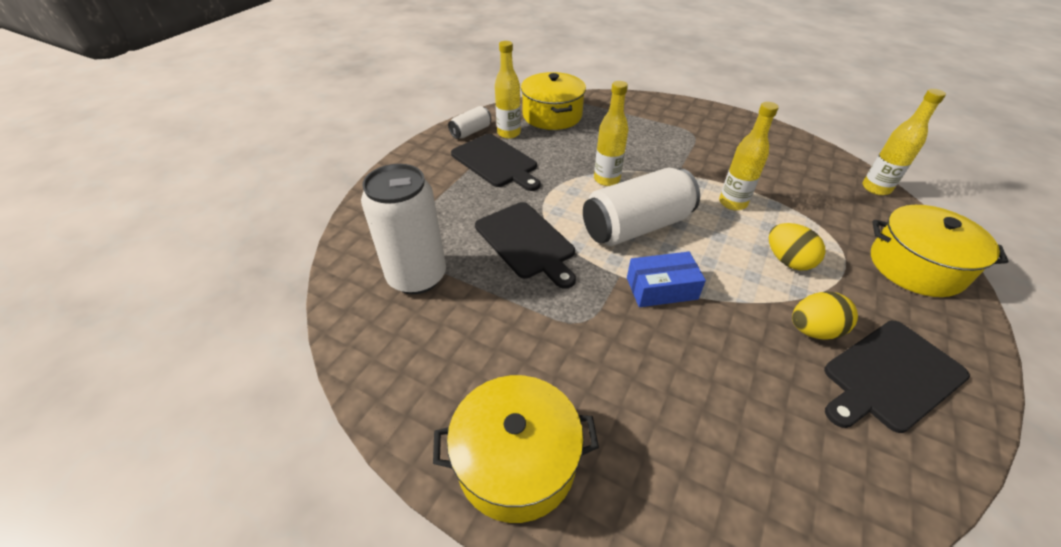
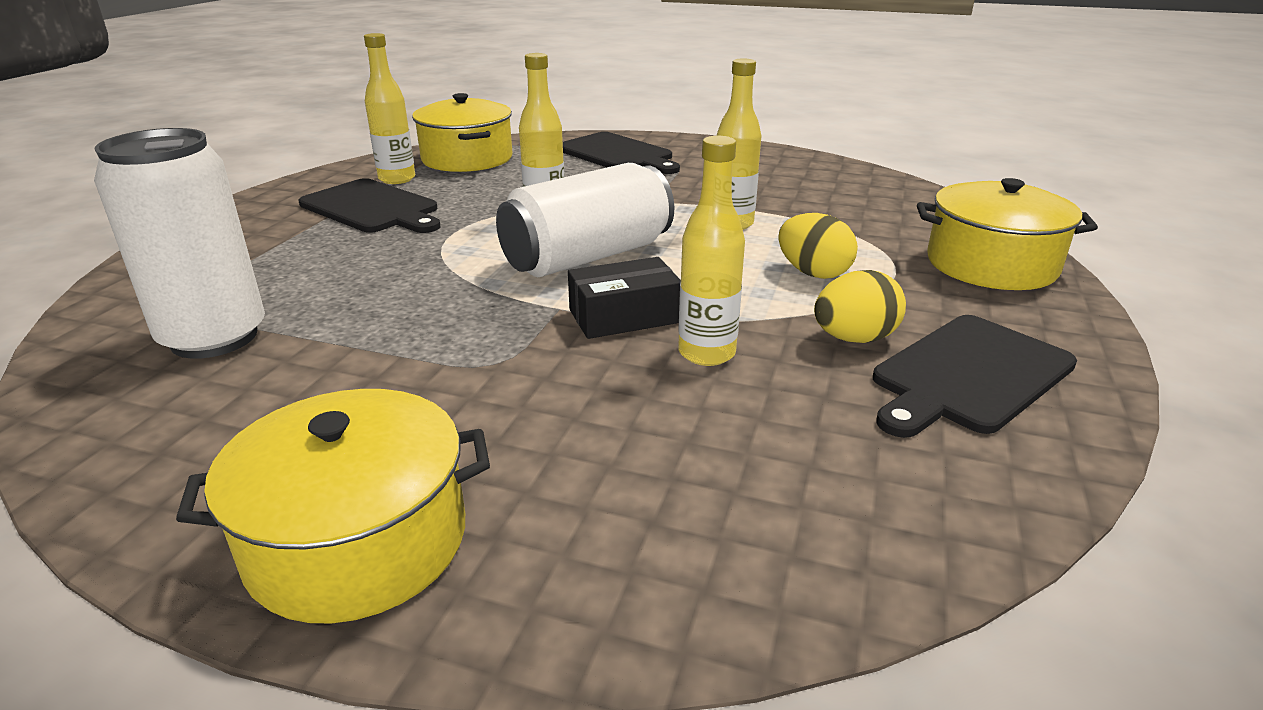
camera: 10 degrees left, 15 degrees down
white can [448,106,491,139] -> none
black cutting board [475,202,576,289] -> black cutting board moved to [563,132,680,174]
blue box [627,252,706,307] -> black box [568,257,681,339]
yellow bottle [863,89,946,195] -> yellow bottle moved to [678,136,745,366]

